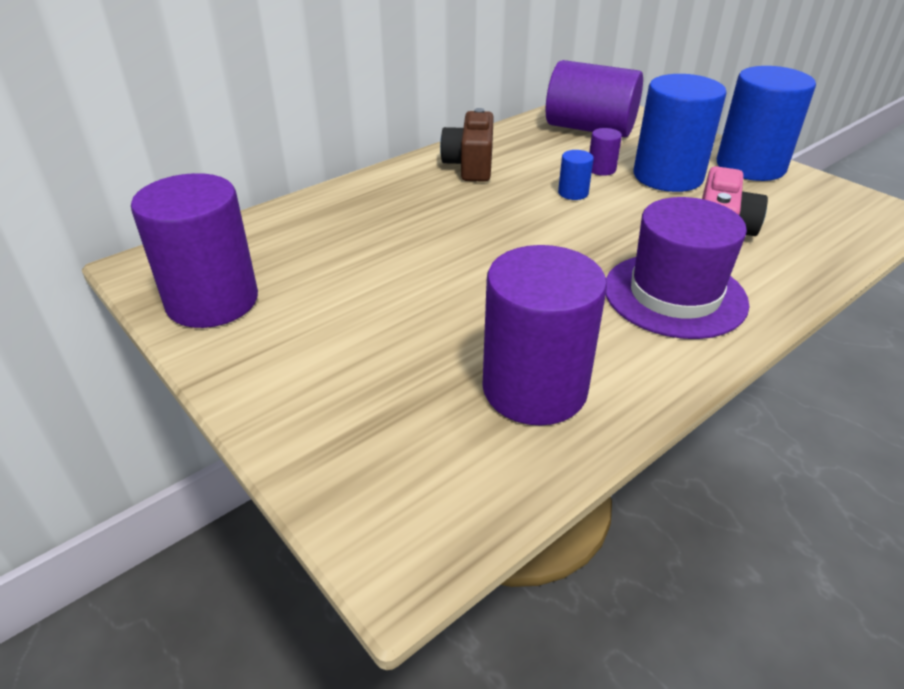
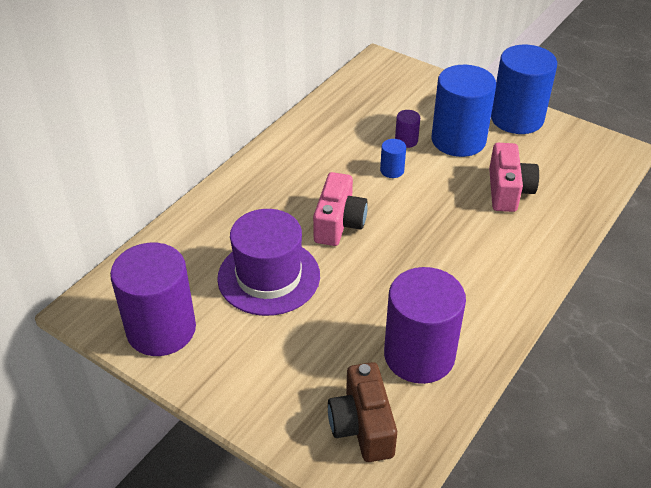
camera: 15 degrees left, 5 degrees up
brown camera [440,108,494,182] -> brown camera moved to [328,362,397,462]
purple cylinder [546,60,643,137] -> none
purple hat [606,197,749,339] -> purple hat moved to [217,209,320,316]
none -> pink camera [313,172,368,246]

